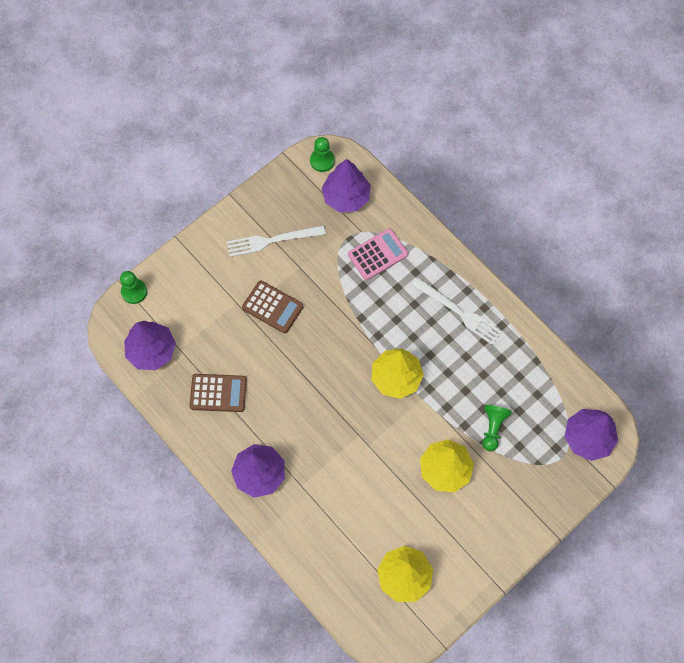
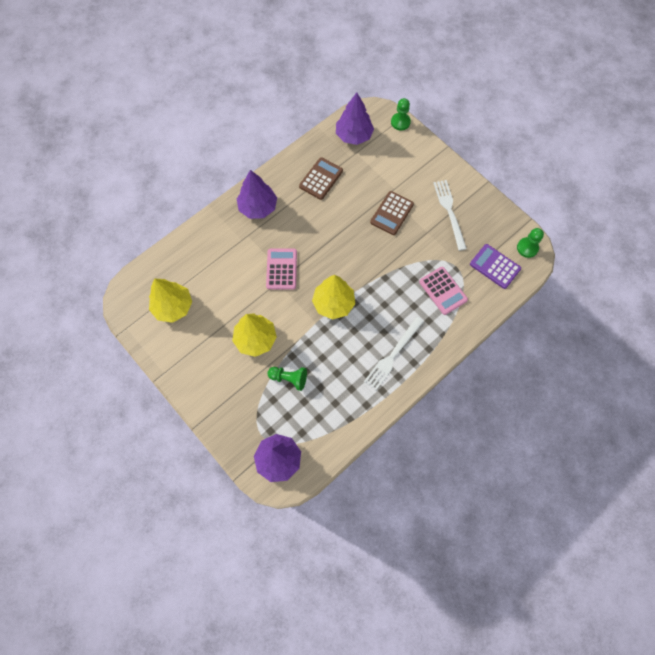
camera: 90 degrees right, 0 degrees up
brown calculator [189,374,247,412] -> brown calculator turned 150 degrees counterclockwise [299,157,343,200]
purple tree [322,159,371,212] -> purple calculator [470,244,521,289]
none -> pink calculator [266,248,297,289]

